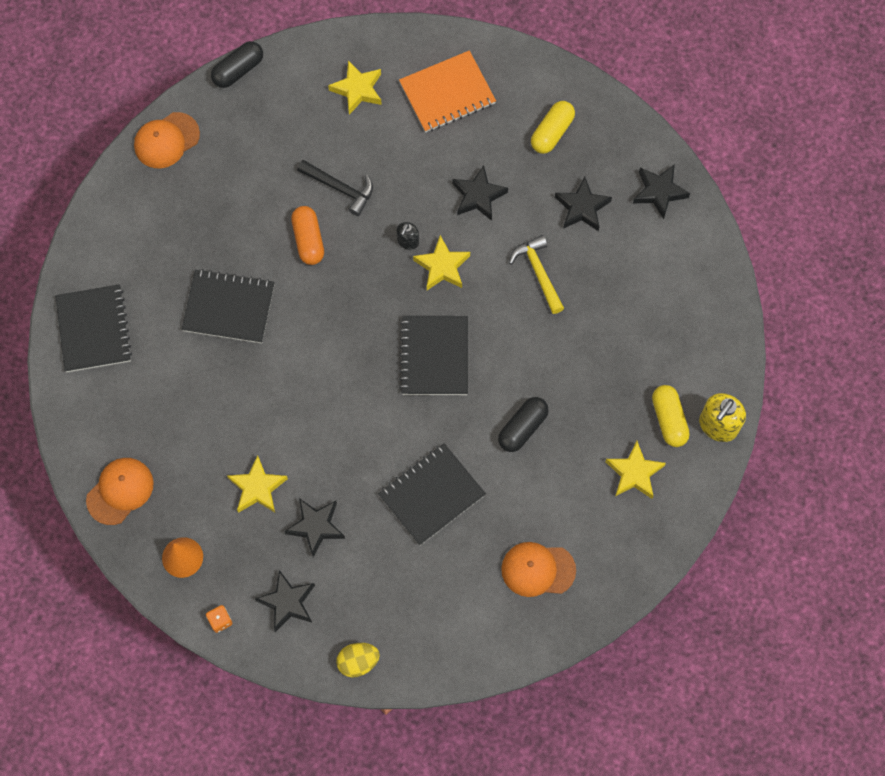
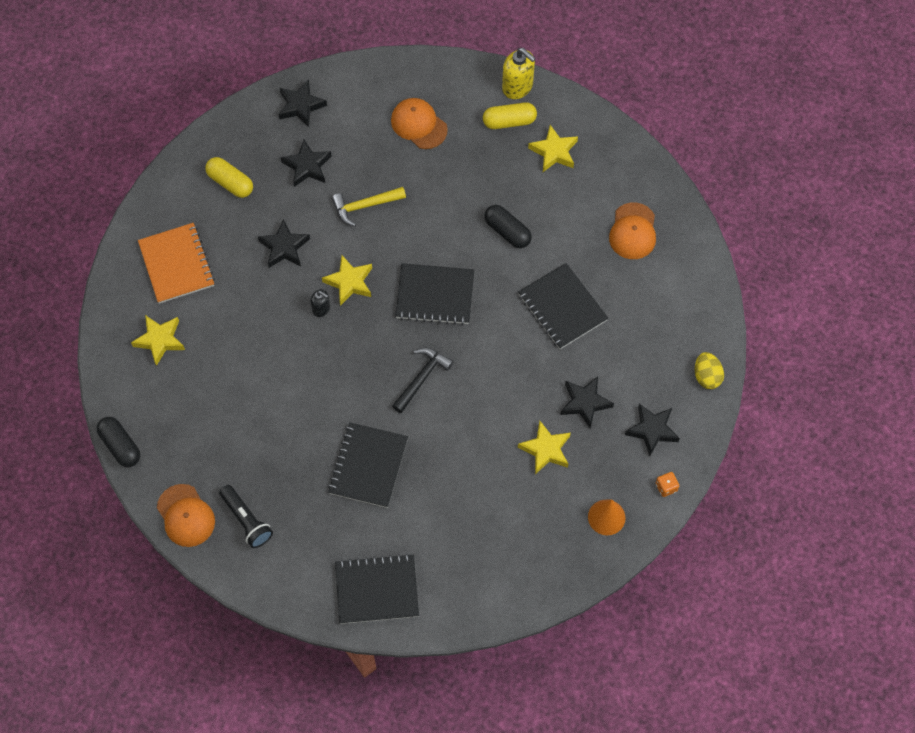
camera: 85 degrees left, 5 degrees down
orange cap [86,458,154,525] -> orange cap moved to [391,98,448,149]
orange capsule [291,206,324,265] -> none
black hammer [297,160,373,216] -> black hammer moved to [392,348,454,413]
none -> black flashlight [219,485,273,548]

